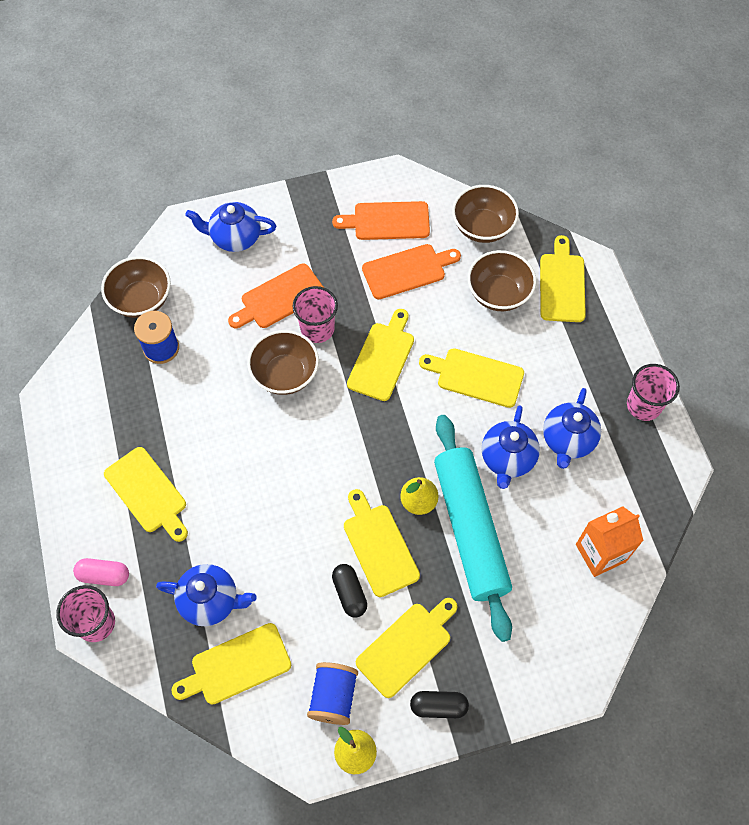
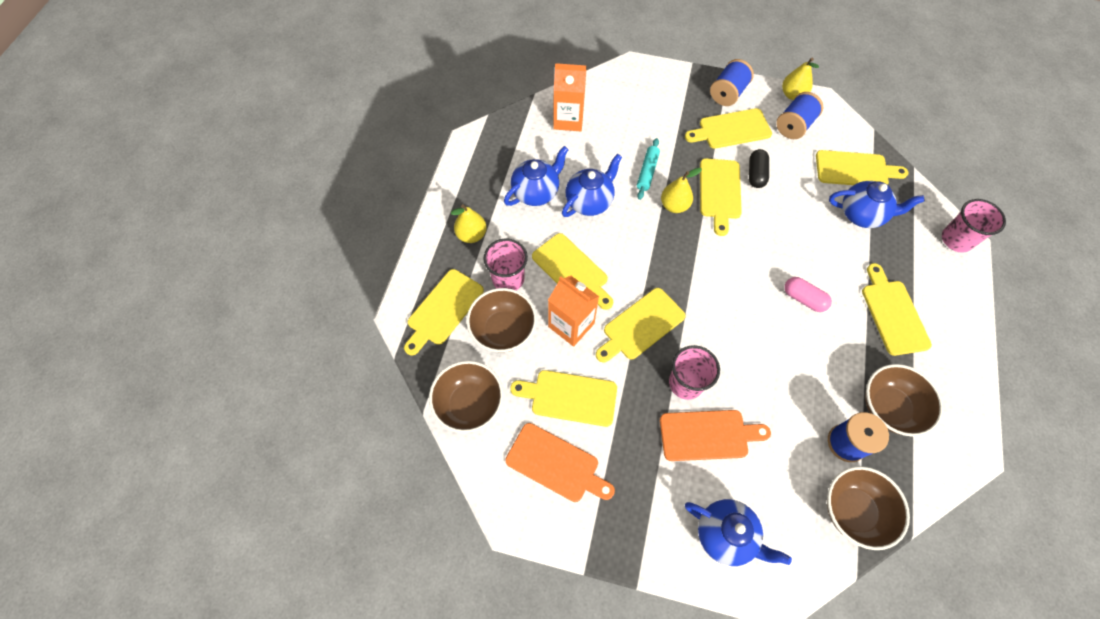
camera: 150 degrees left, 0 degrees up
pink capsule [73,558,129,586] -> pink capsule moved to [784,277,832,312]
blue teapot [156,564,257,626] -> blue teapot turned 150 degrees clockwise [829,181,925,228]
brown bowl [247,330,319,395] -> brown bowl moved to [865,364,943,437]
orange cutting board [362,244,461,299] -> yellow cutting board [510,370,617,427]
black capsule [410,691,469,718] -> blue spool [710,59,754,106]
turquoise rolling pin [434,415,512,642] -> turquoise rolling pin [637,138,660,200], size x0.41
pink cup [627,364,680,421] -> pink cup moved to [483,238,528,290]
none -> yellow pear [451,204,487,243]
none -> orange carton [548,276,599,347]

